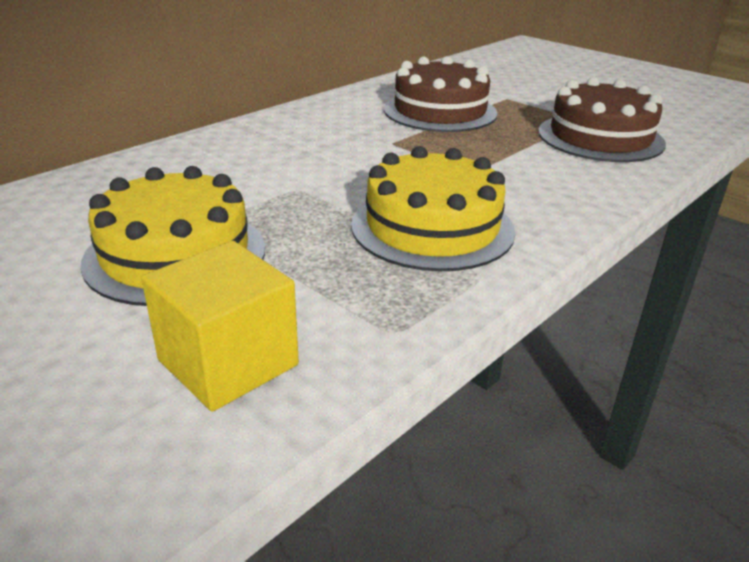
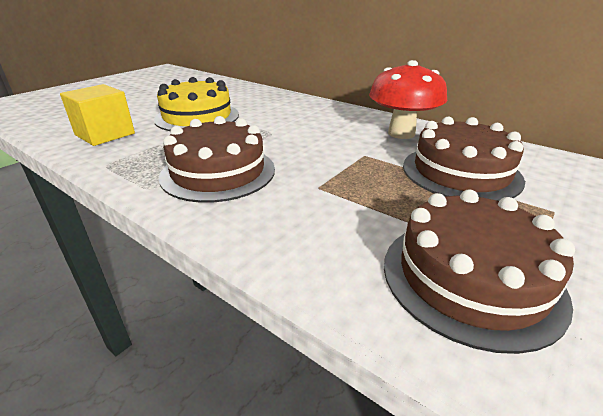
camera: 85 degrees right, 0 degrees up
yellow cake [351,146,515,271] -> brown cake [158,116,275,203]
none -> red mushroom [369,60,447,139]

